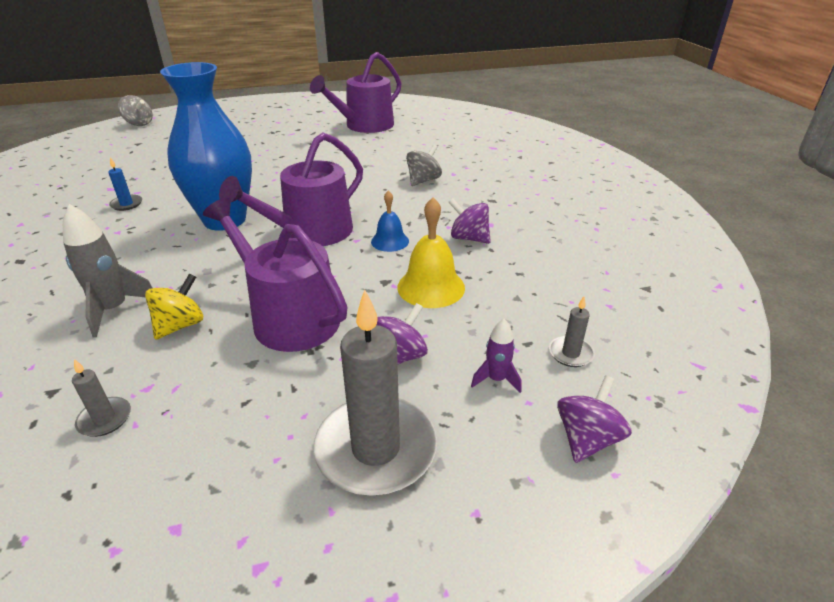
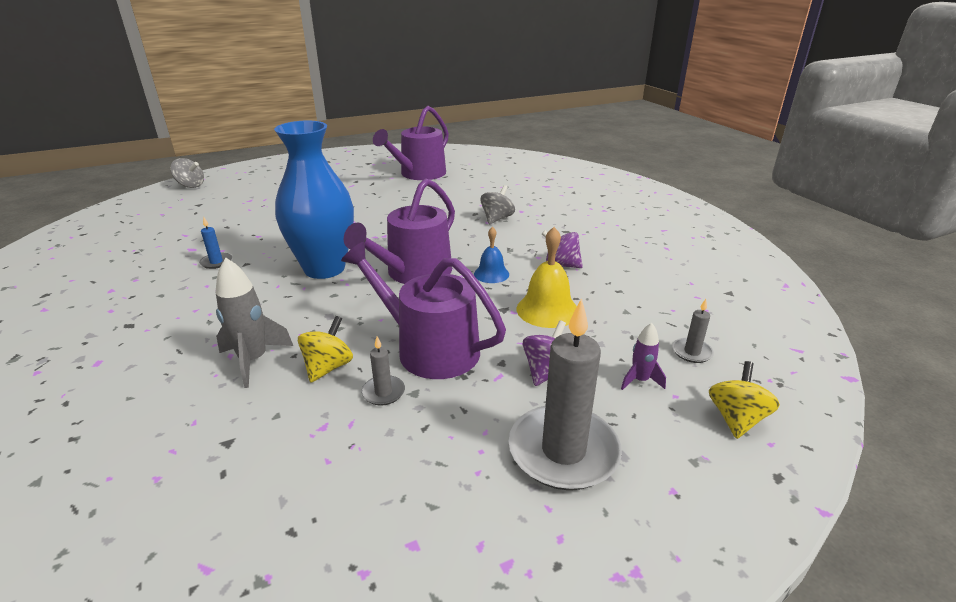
camera: 10 degrees left, 5 degrees down
grey candle [72,359,131,437] -> grey candle moved to [361,337,405,406]
purple spinning top [557,375,632,463] -> yellow spinning top [709,361,780,439]

